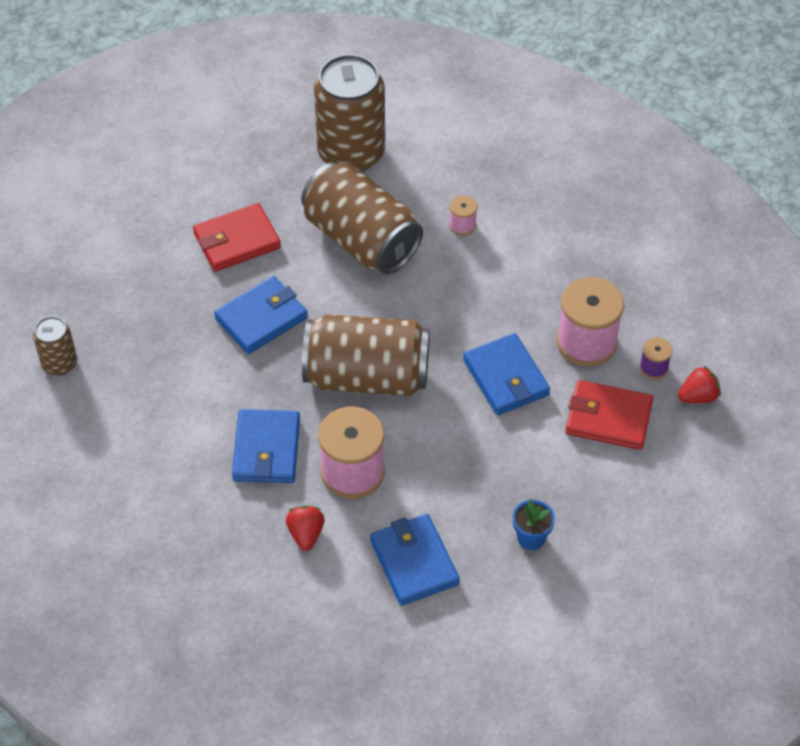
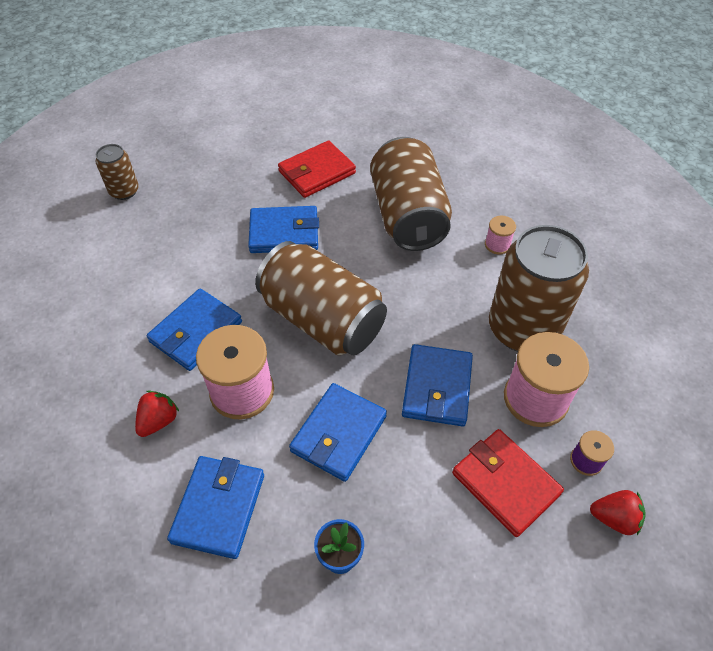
camera: 35 degrees right, 0 degrees up
red wallet [193,203,281,272] -> red wallet turned 45 degrees counterclockwise [278,140,356,198]
brown can [314,54,385,172] -> brown can moved to [489,225,589,352]
none -> blue wallet [289,383,387,482]

